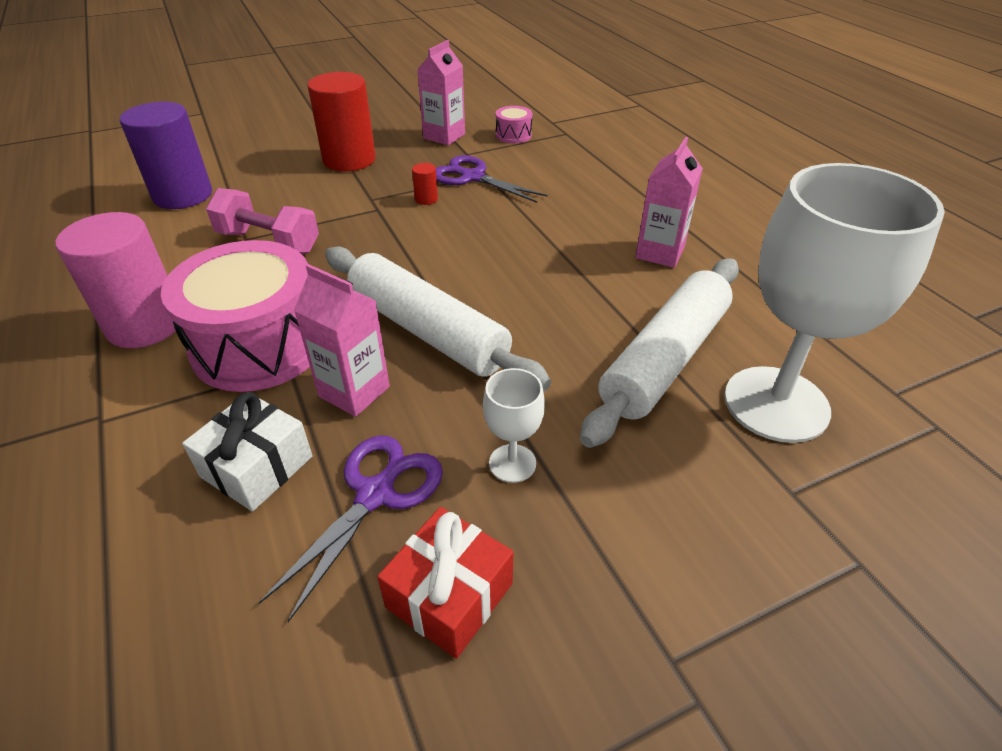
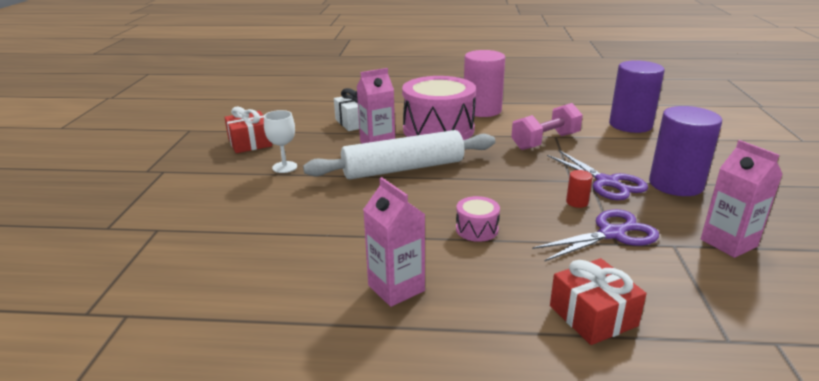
camera: 120 degrees right, 15 degrees down
purple scissors [259,435,443,622] -> purple scissors moved to [547,150,648,200]
red cylinder [307,72,376,171] -> purple cylinder [649,106,722,196]
pink drum [496,106,532,143] -> pink drum moved to [456,196,500,242]
white rolling pin [580,259,739,448] -> none
white goblet [724,163,945,443] -> none
none -> red gift [550,258,646,345]

